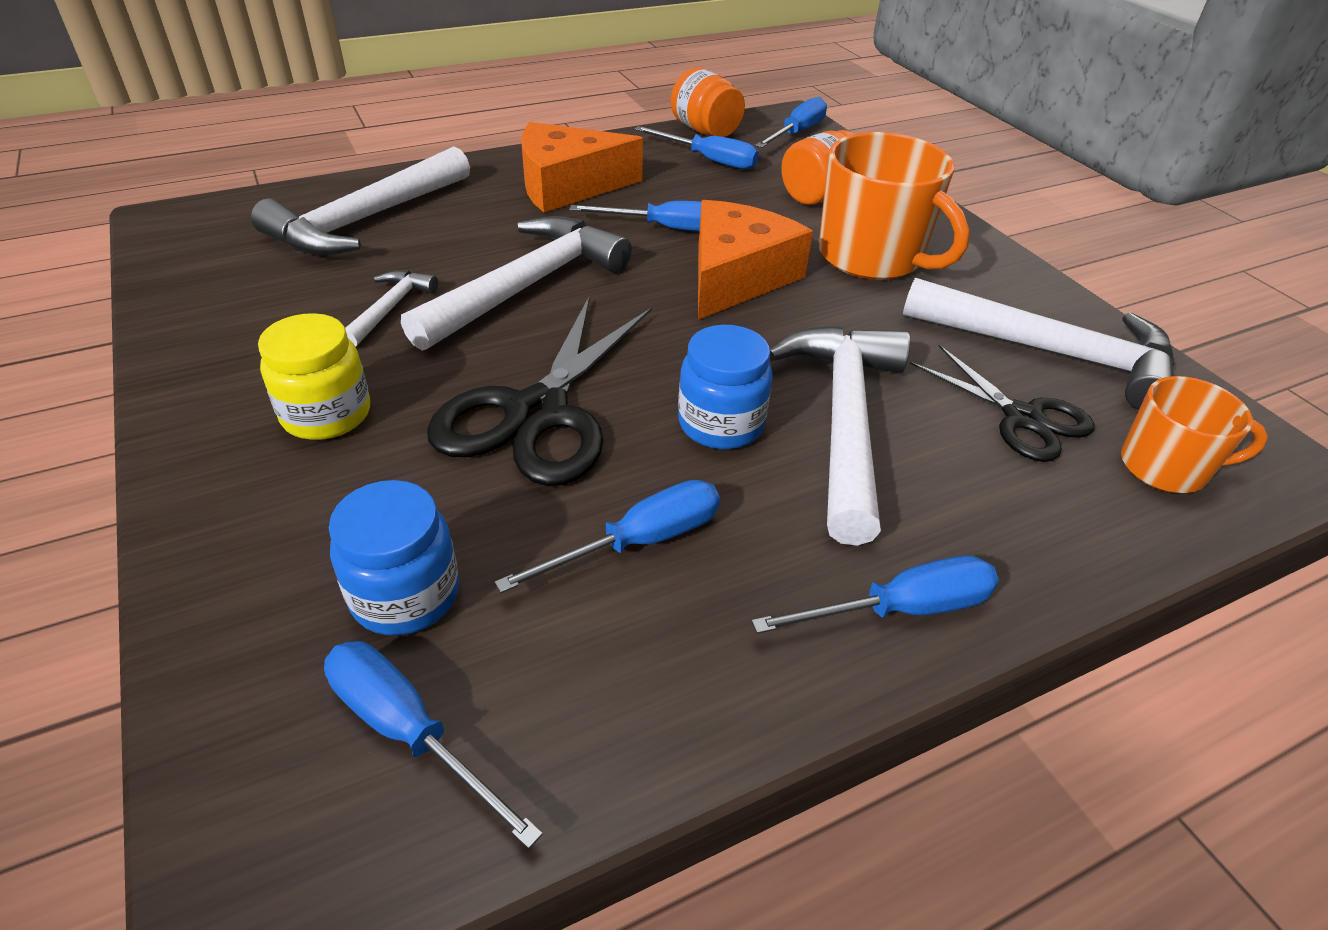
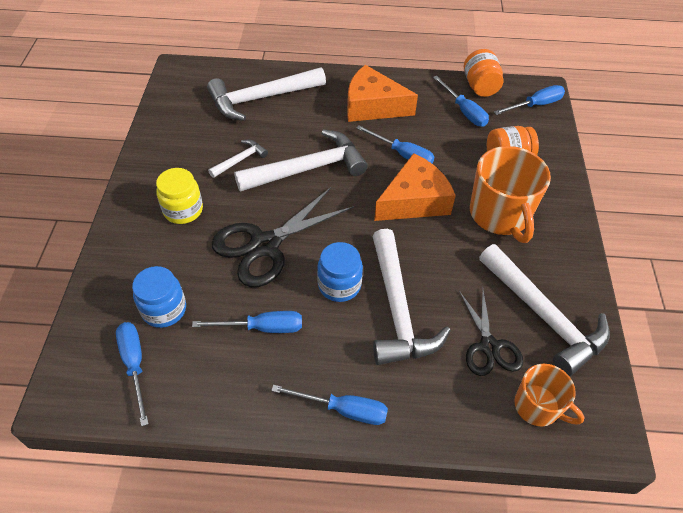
camera: 30 degrees right, 10 degrees up
white hammer [770,326,910,546] -> white hammer turned 135 degrees clockwise [372,229,451,365]

